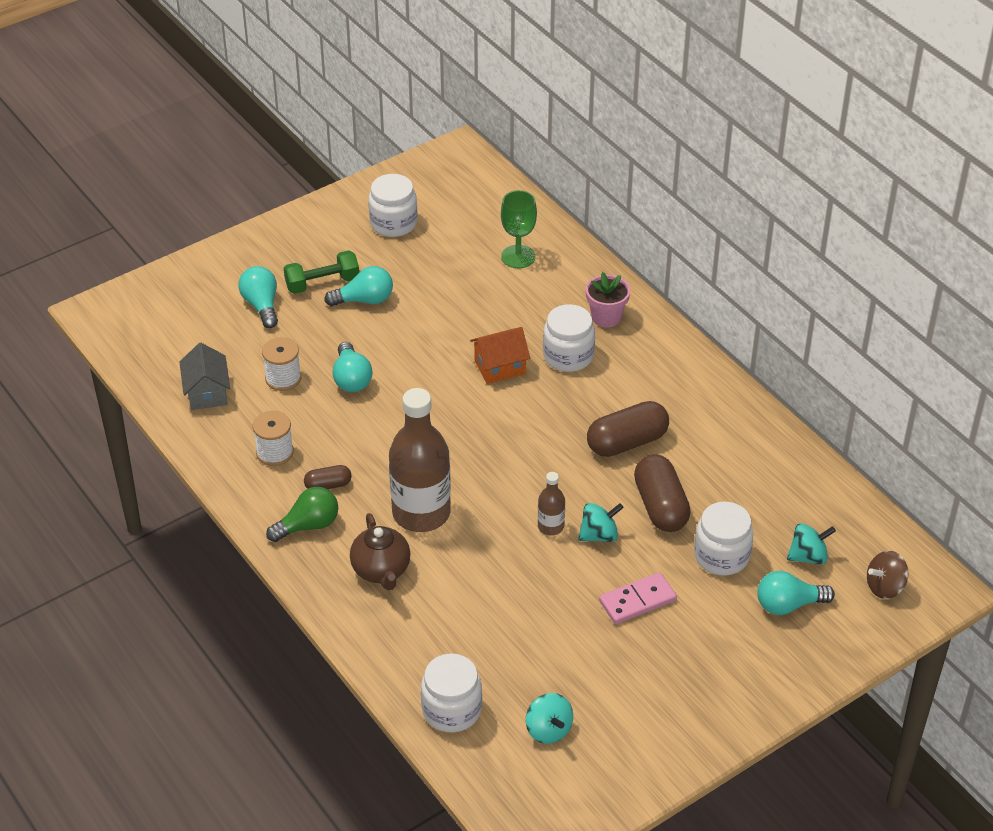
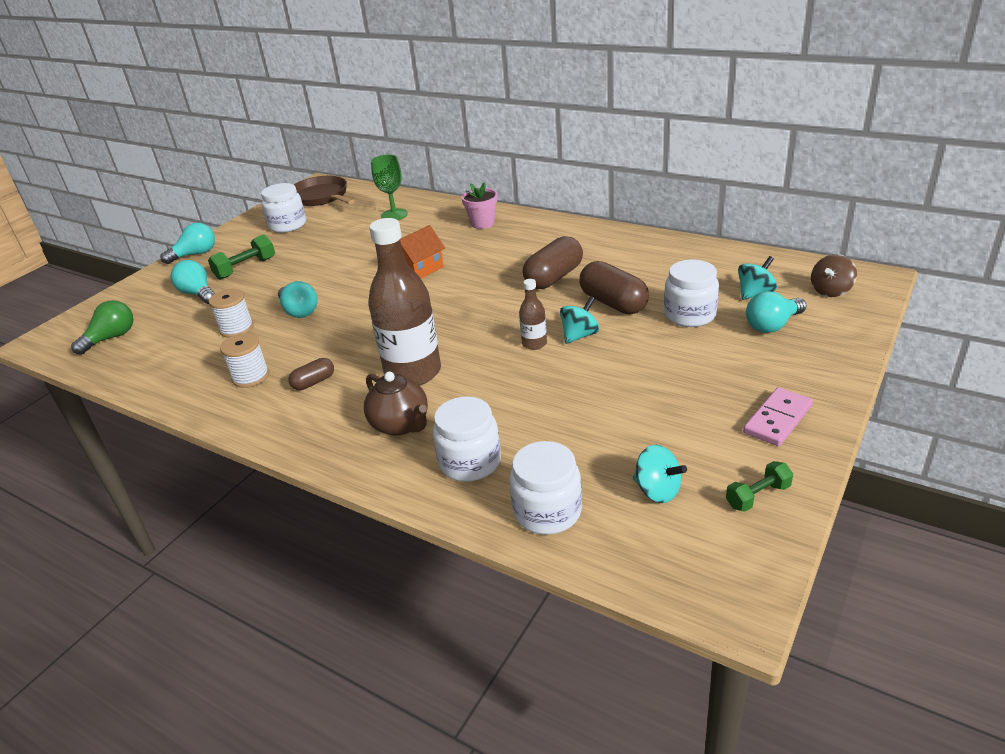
camera: 20 degrees left, 10 degrees down
grey house [179,343,230,410] -> none
green light bulb [266,487,338,542] -> green light bulb moved to [71,300,133,355]
turquoise light bulb [324,266,393,306] -> turquoise light bulb moved to [160,223,215,264]
white jar [543,304,595,372] -> white jar moved to [433,397,501,482]
pink domino [599,572,677,624] -> pink domino moved to [743,387,813,446]
none -> brown pan [294,176,355,206]
none -> green dumbbell [726,461,793,512]

